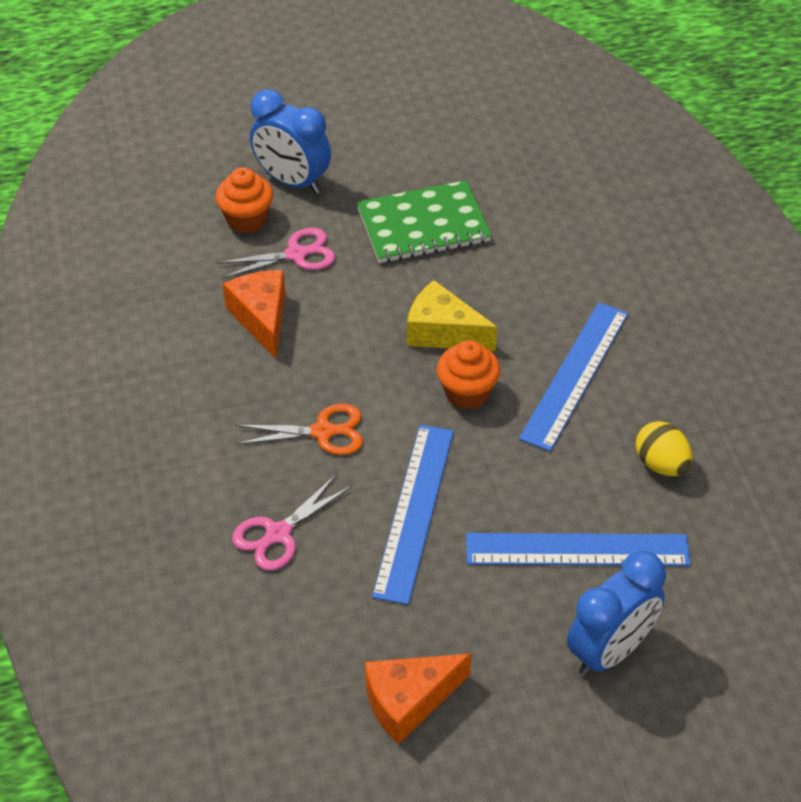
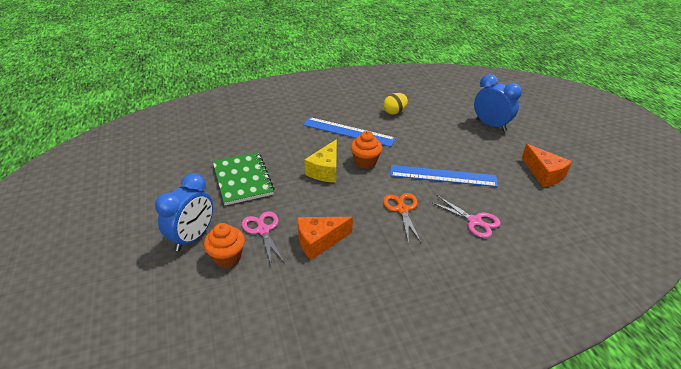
camera: 95 degrees left, 10 degrees down
blue ruler [466,533,691,566] -> none

